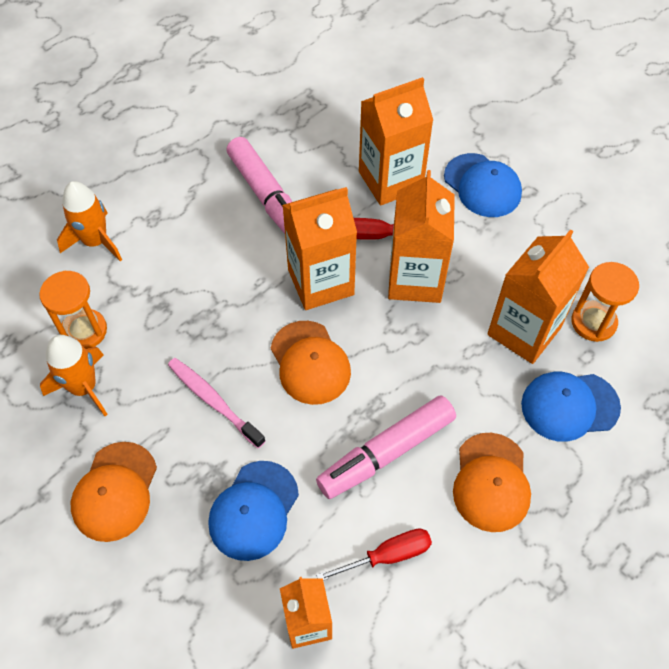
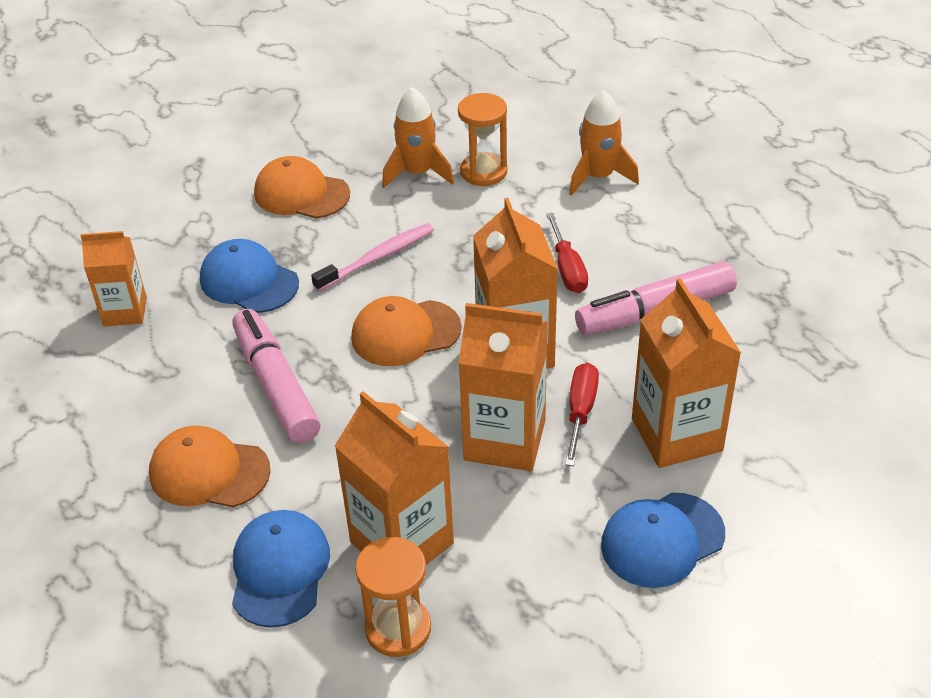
camera: 100 degrees right, 15 degrees down
red screwdriver [316,528,432,581] -> red screwdriver moved to [546,213,588,293]

